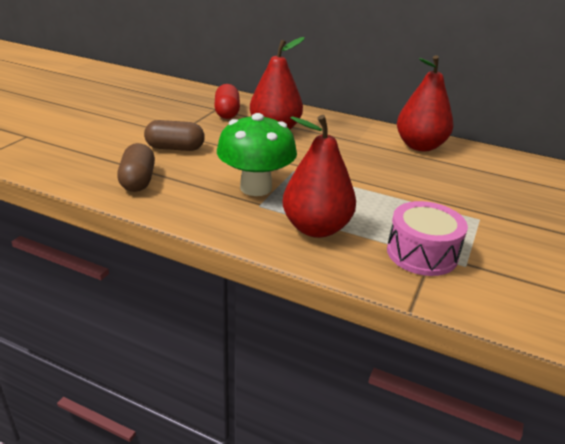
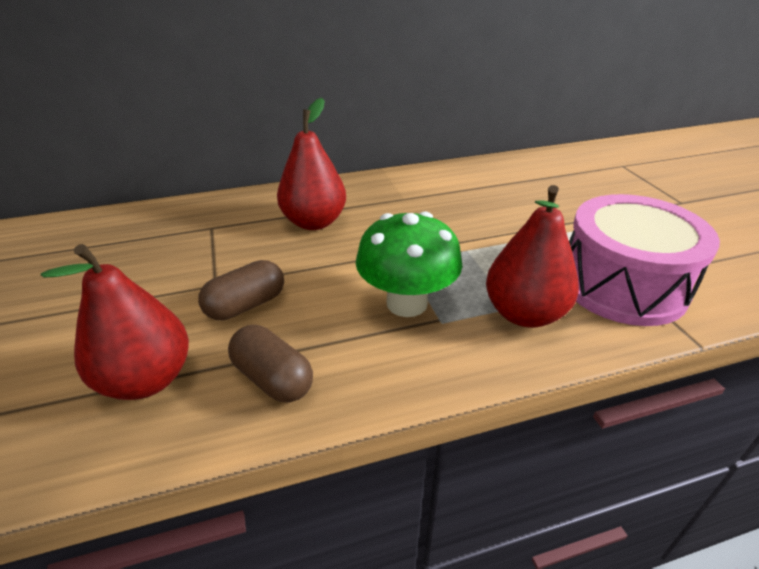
camera: 40 degrees left, 5 degrees up
red capsule [214,84,240,119] -> none
pink drum [387,201,468,276] -> pink drum [569,194,720,326], size x1.63
red pear [397,55,453,151] -> red pear moved to [41,244,189,400]

